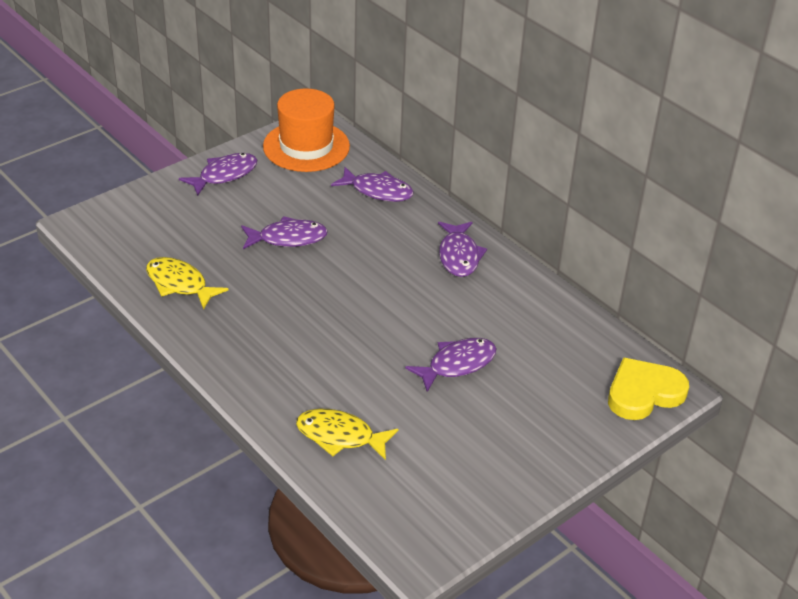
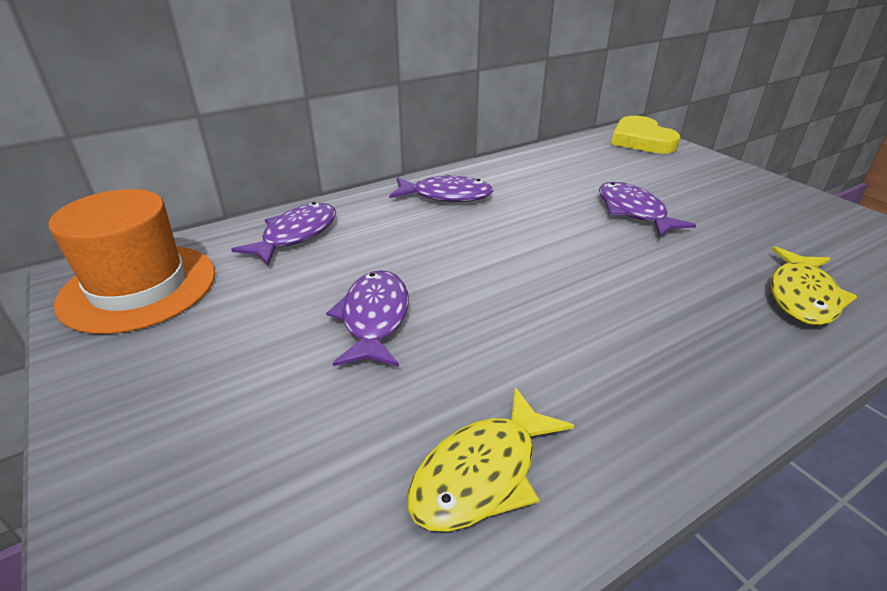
camera: 80 degrees left, 5 degrees down
purple fish [179,153,257,196] -> none

